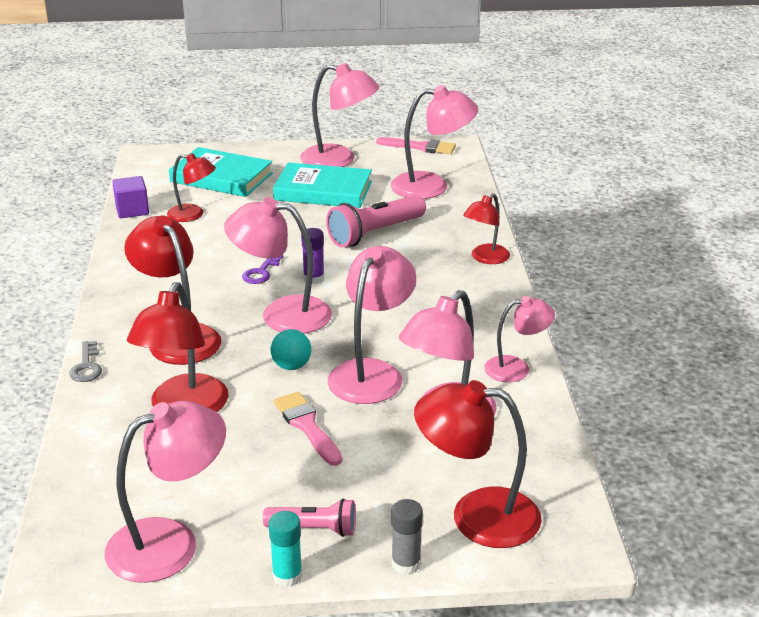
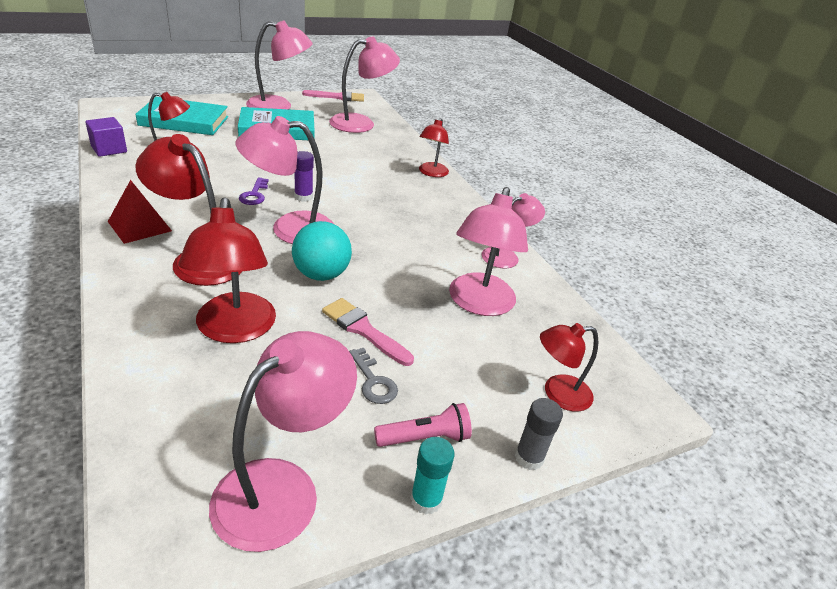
camera: 25 degrees left, 5 degrees up
grey key [69,341,102,382] -> grey key moved to [349,348,398,404]
turquoise ball [270,329,311,370] -> turquoise ball [292,221,352,281], size x1.54
pink flashlight [326,195,426,247] -> none
pink lamp [327,246,416,404] -> none
red lamp [414,380,542,548] -> red lamp [540,323,598,412], size x0.61
none -> red pyramid [108,180,172,244]

